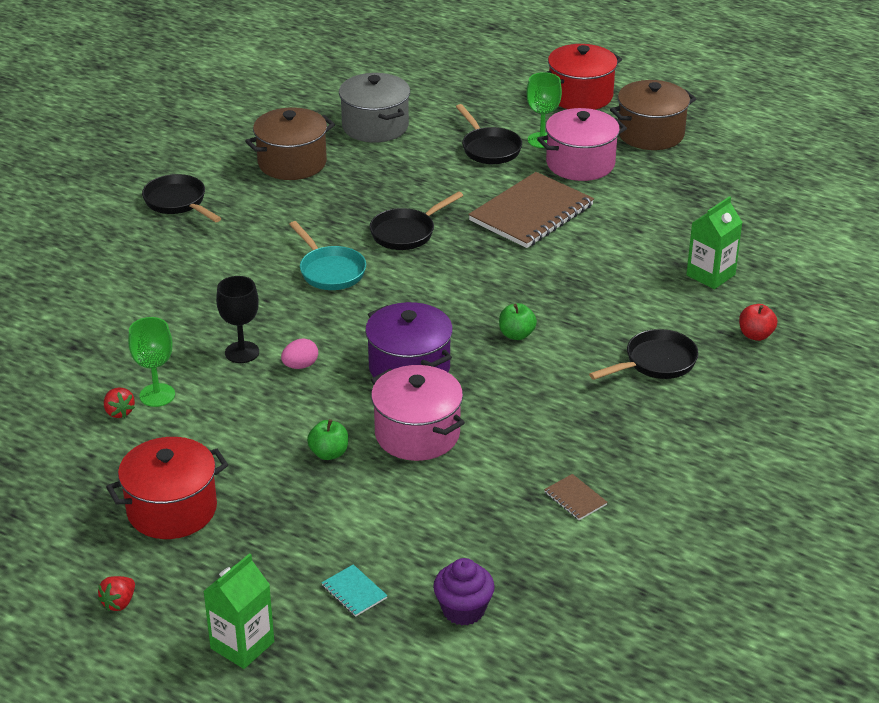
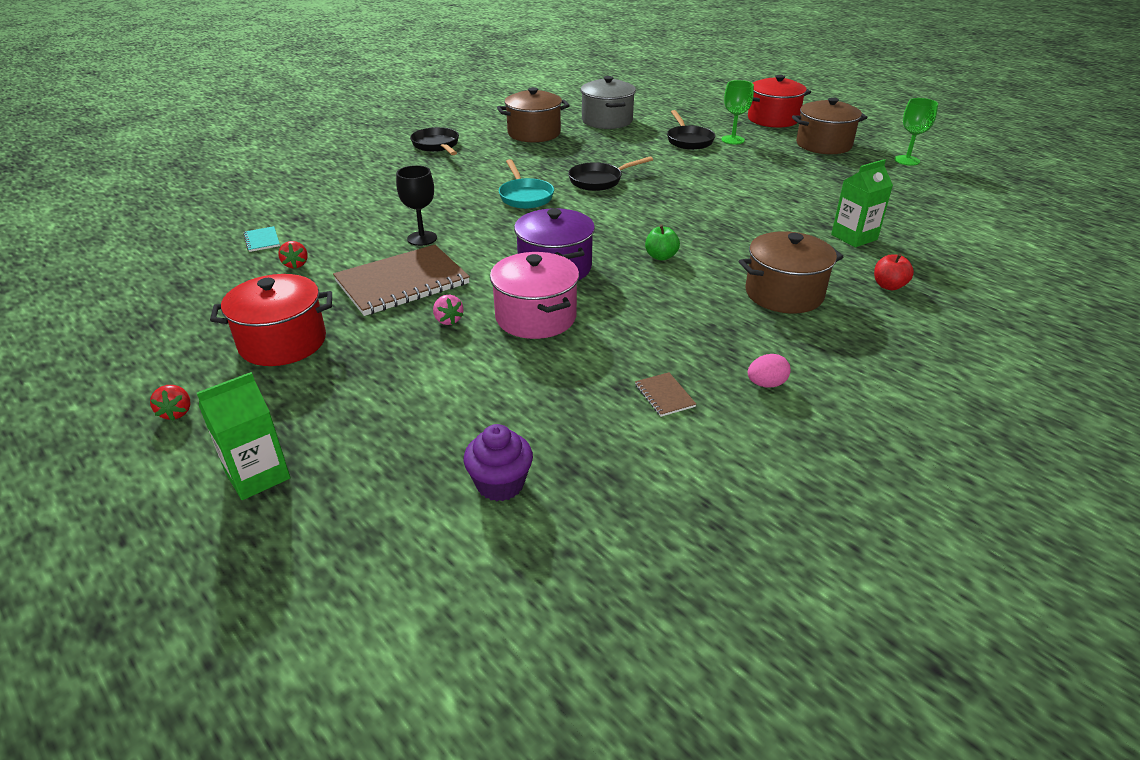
camera: 15 degrees right, 0 degrees up
red strawberry [98,576,135,611] -> red strawberry turned 60 degrees counterclockwise [150,385,191,421]
green goblet [128,317,175,407] -> green goblet moved to [894,98,938,166]
pink egg [281,338,318,369] -> pink egg moved to [748,354,791,388]
green apple [307,419,348,460] -> pink strawberry [433,295,463,325]
turquoise notebook [321,564,388,617] -> turquoise notebook moved to [243,226,280,252]
brown notebook [468,172,594,248] -> brown notebook moved to [333,245,470,316]
pink pot [537,108,627,181] -> none
black pan [589,329,699,380] -> brown pot [739,231,843,313]

